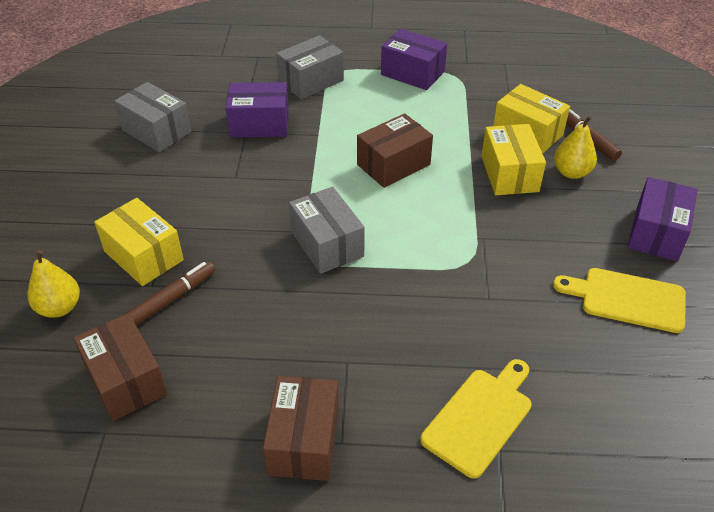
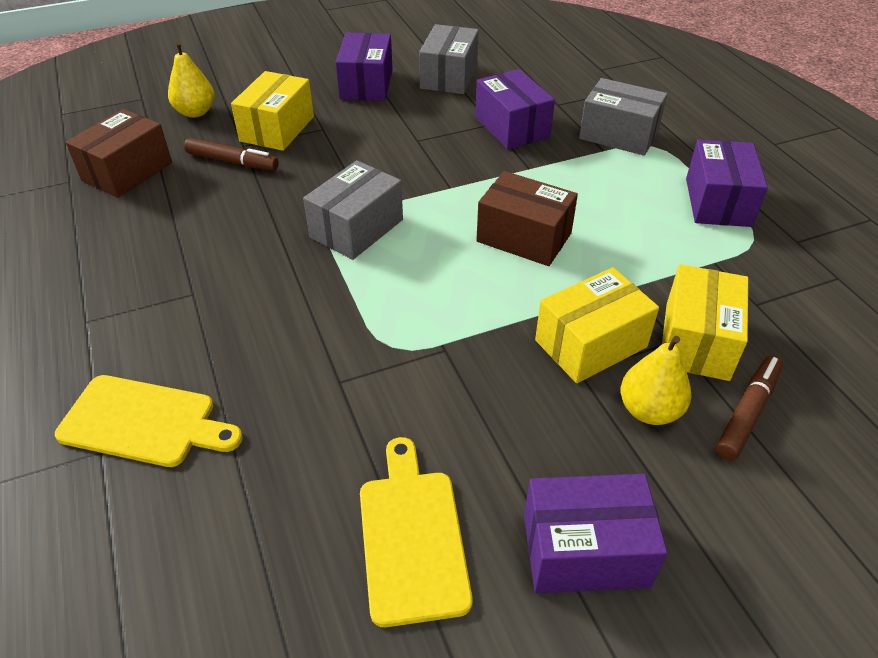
camera: 65 degrees right, 0 degrees up
brown box [263,376,339,481] -> none
none -> purple box [336,33,393,101]

